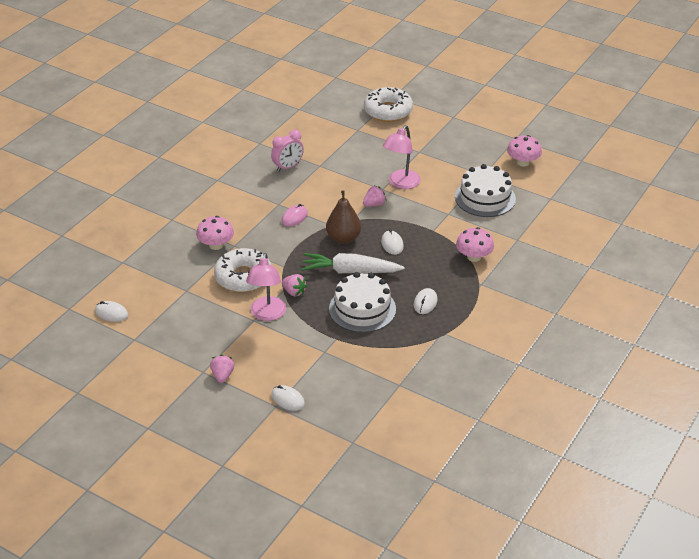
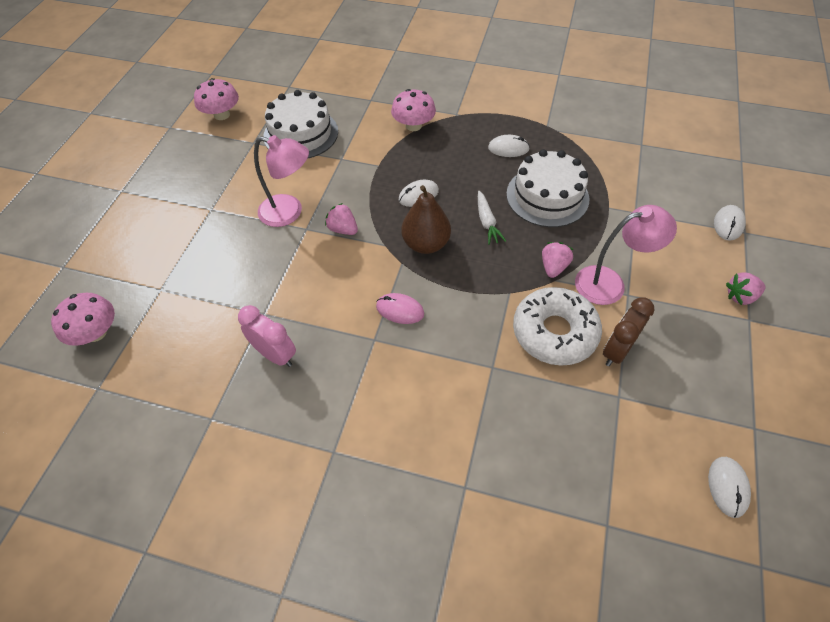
camera: 105 degrees left, 15 degrees up
pink mushroom [196,216,234,250] -> pink mushroom moved to [51,293,115,346]
white carrot [301,253,405,273] -> white carrot [478,191,506,245], size x0.53
white donut [364,87,413,122] -> none
none -> brown clock [603,298,654,366]

